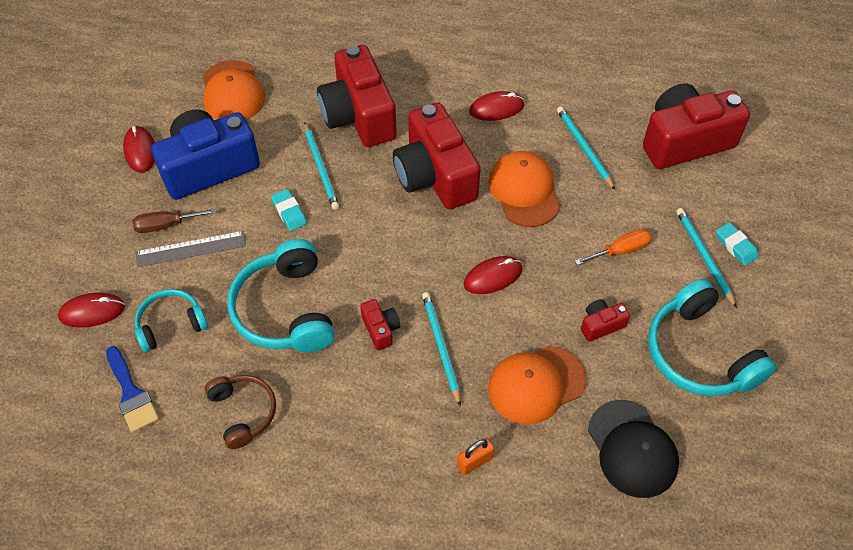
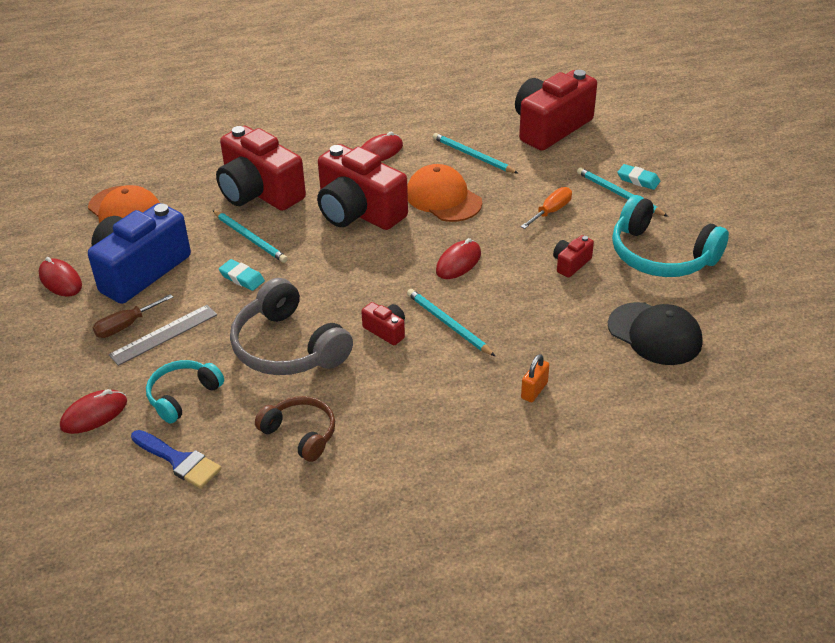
camera: 25 degrees left, 15 degrees down
turquoise headphones [228,239,335,352] -> grey headphones [230,278,353,375]
orange cap [488,346,586,424] -> none

